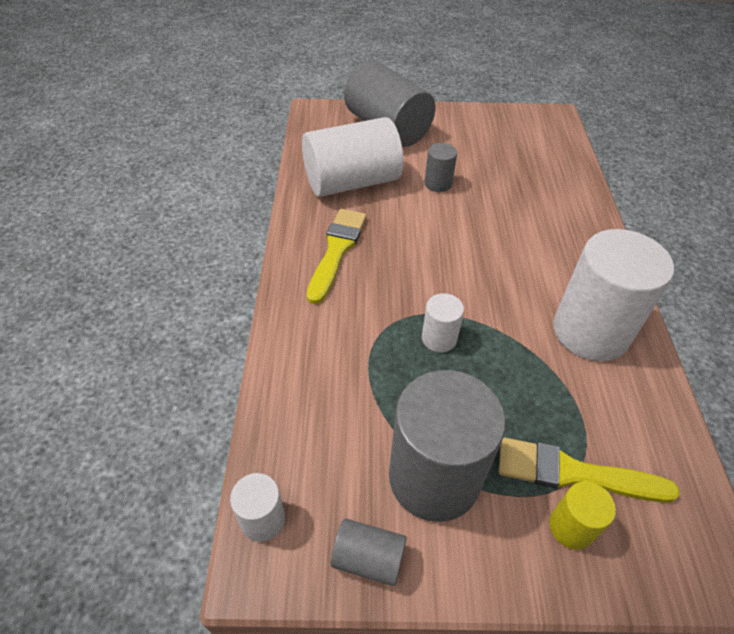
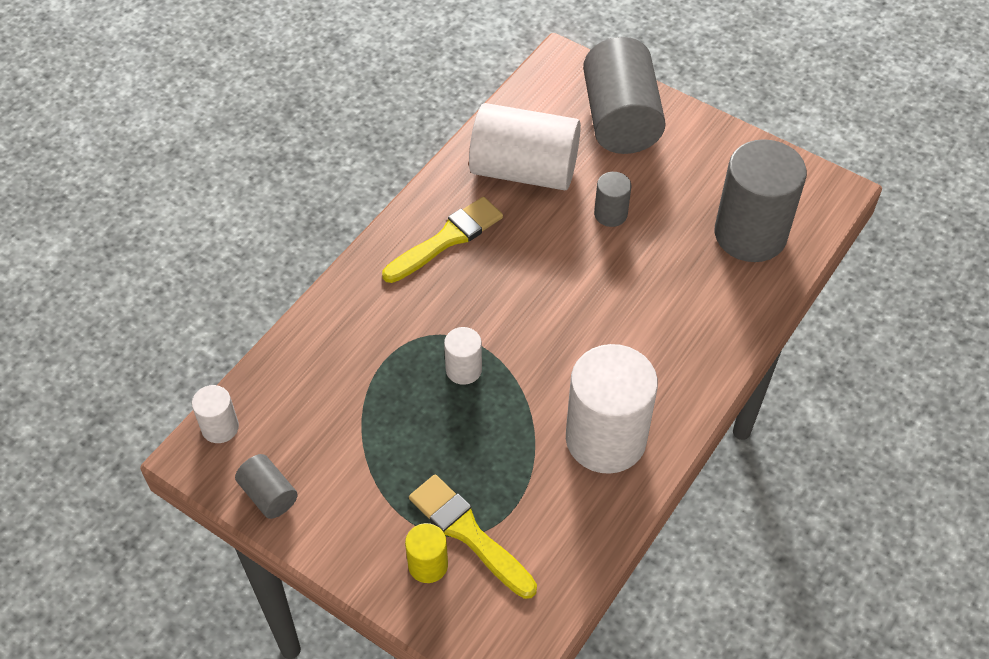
camera: 35 degrees right, 5 degrees up
grey cylinder [389,370,506,522] -> grey cylinder moved to [715,139,807,262]

